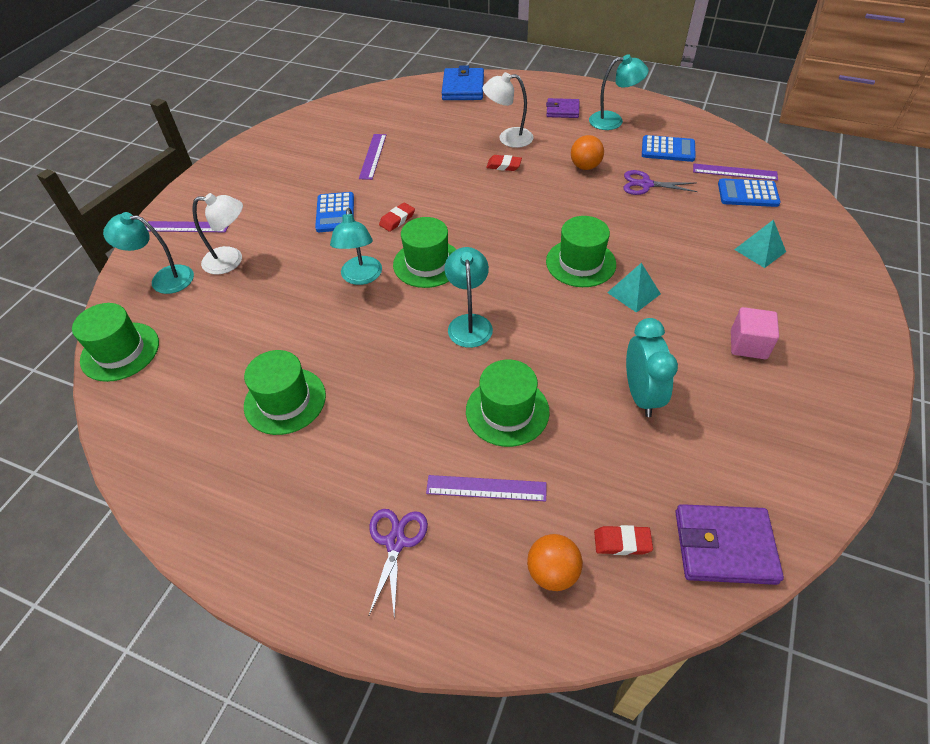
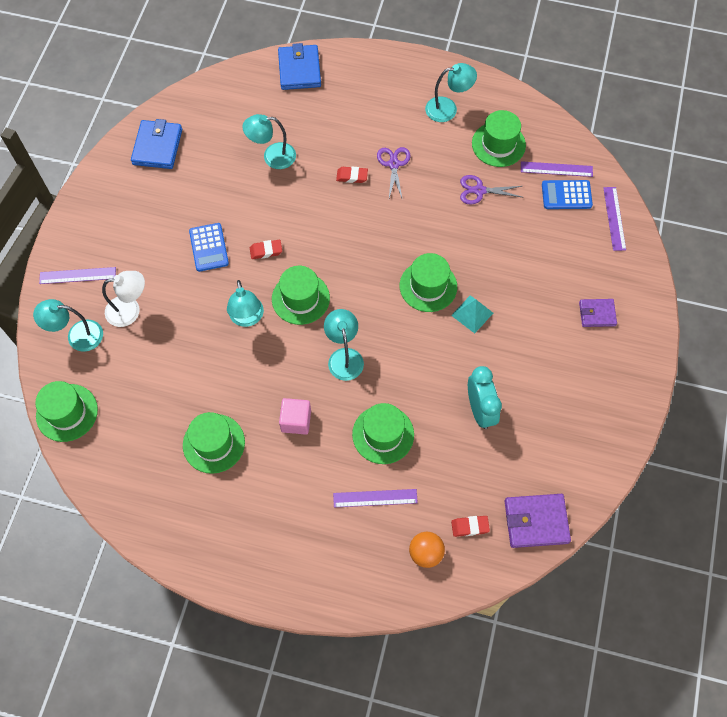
camera: 10 degrees left, 15 degrees up
purple ruler [359,134,386,180] -> purple ruler moved to [603,187,626,251]
purple scissors [369,509,428,618] -> purple scissors moved to [377,147,411,200]
red eraser [379,202,415,232] -> red eraser turned 45 degrees clockwise [250,240,282,259]
white lamp [483,72,534,148] -> none
purple wallet [546,98,579,118] -> purple wallet moved to [579,299,617,327]
orange ball [571,135,604,170] -> none
blue calculator [642,135,696,162] -> green hat [472,110,526,167]
pink cube [731,307,779,359] -> pink cube moved to [279,398,311,435]
turquoise pyramid [734,219,786,268] -> none
none -> blue wallet [131,119,182,169]
none -> turquoise lamp [242,114,296,169]

